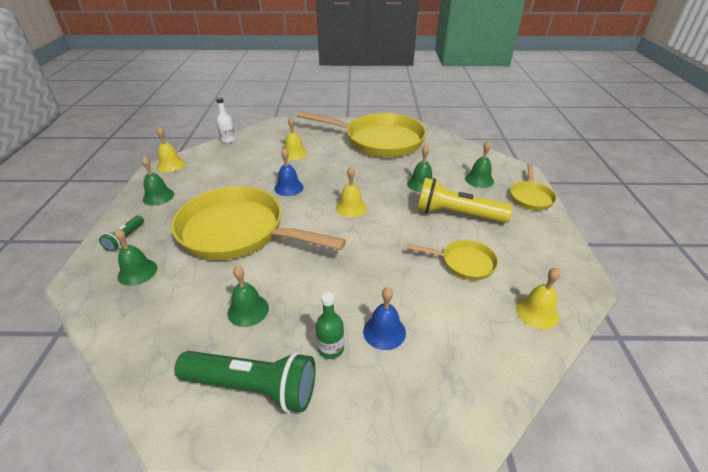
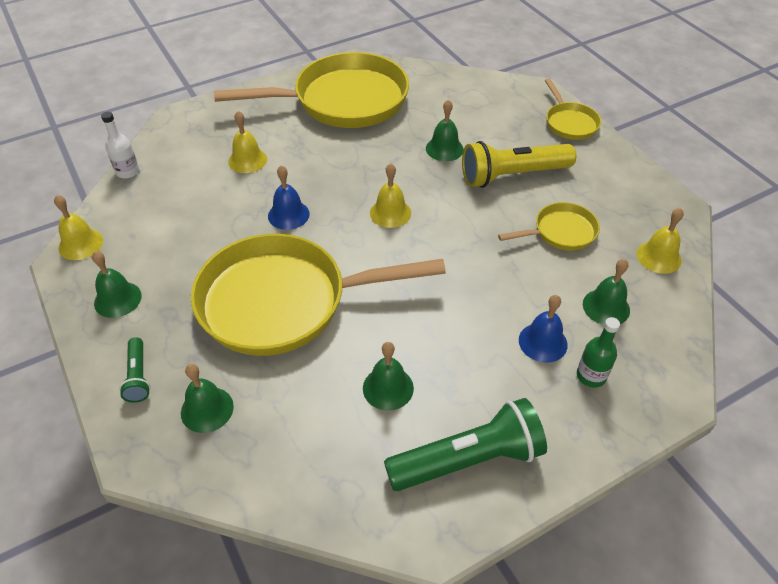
camera: 30 degrees left, 10 degrees up
green bottle [316,292,344,359] -> green bottle moved to [577,317,620,388]
green bell [465,140,494,188] -> green bell moved to [583,259,630,325]

